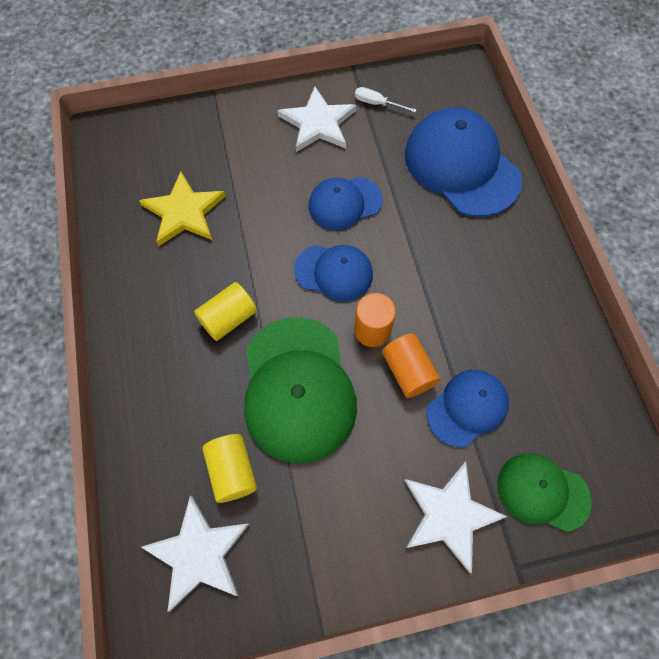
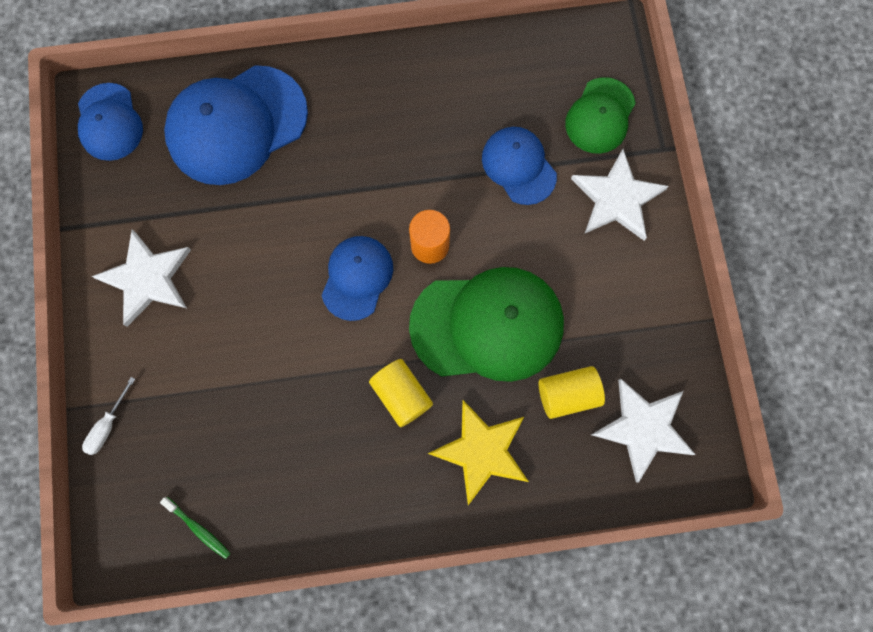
camera: 85 degrees left, 10 degrees up
yellow star [139,171,226,246] -> yellow star moved to [428,400,529,505]
blue cap [309,177,382,230] -> blue cap moved to [78,83,143,161]
white screwdriver [355,87,417,112] -> white screwdriver moved to [82,377,135,455]
orange cylinder [382,333,440,398] -> none
none -> green toothbrush [160,497,231,559]

